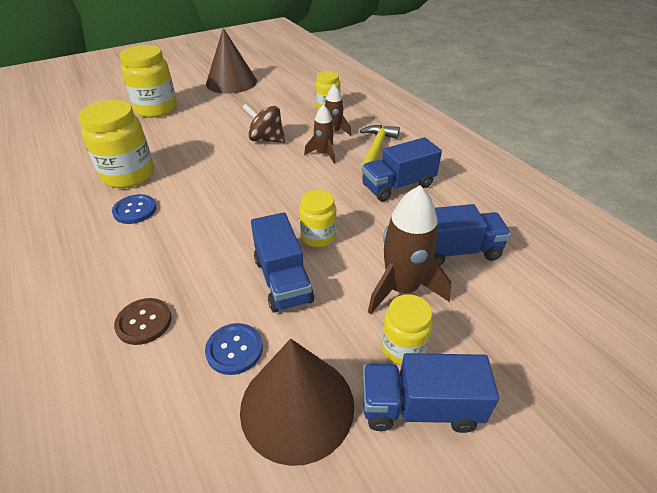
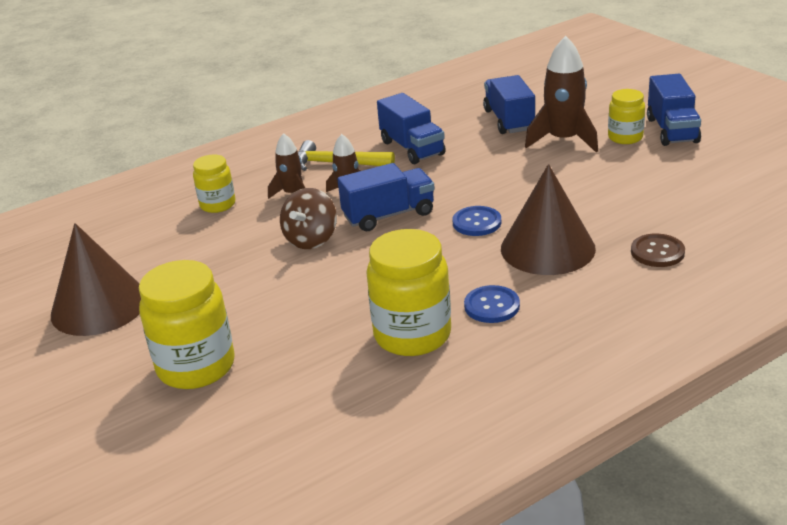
camera: 90 degrees left, 10 degrees down
blue button [205,323,263,375] -> blue button moved to [453,206,501,236]
brown cone [240,339,354,466] -> brown cone moved to [501,164,596,275]
blue truck [251,212,314,313] -> blue truck moved to [337,163,435,231]
yellow jar [299,190,337,247] -> none

